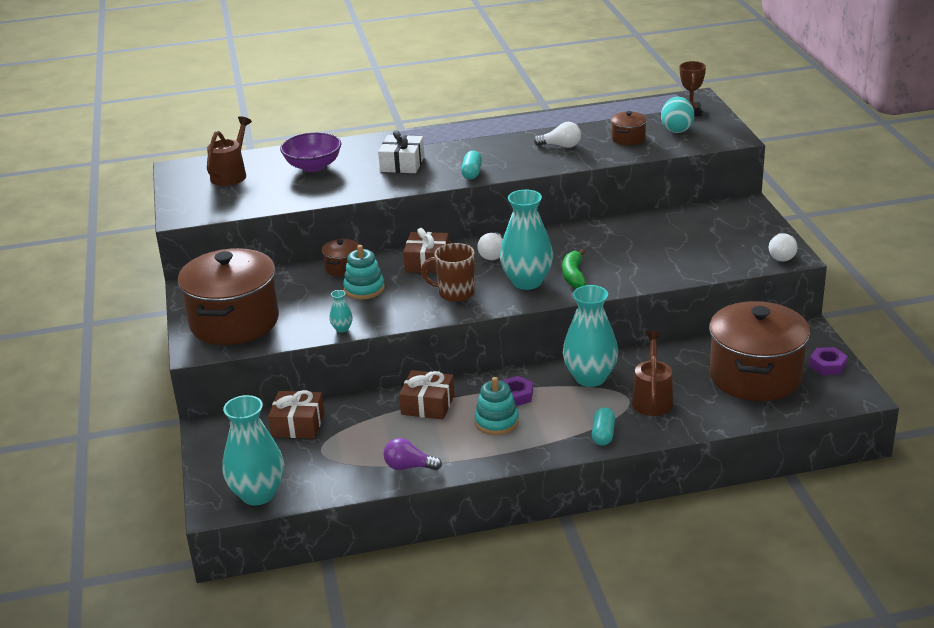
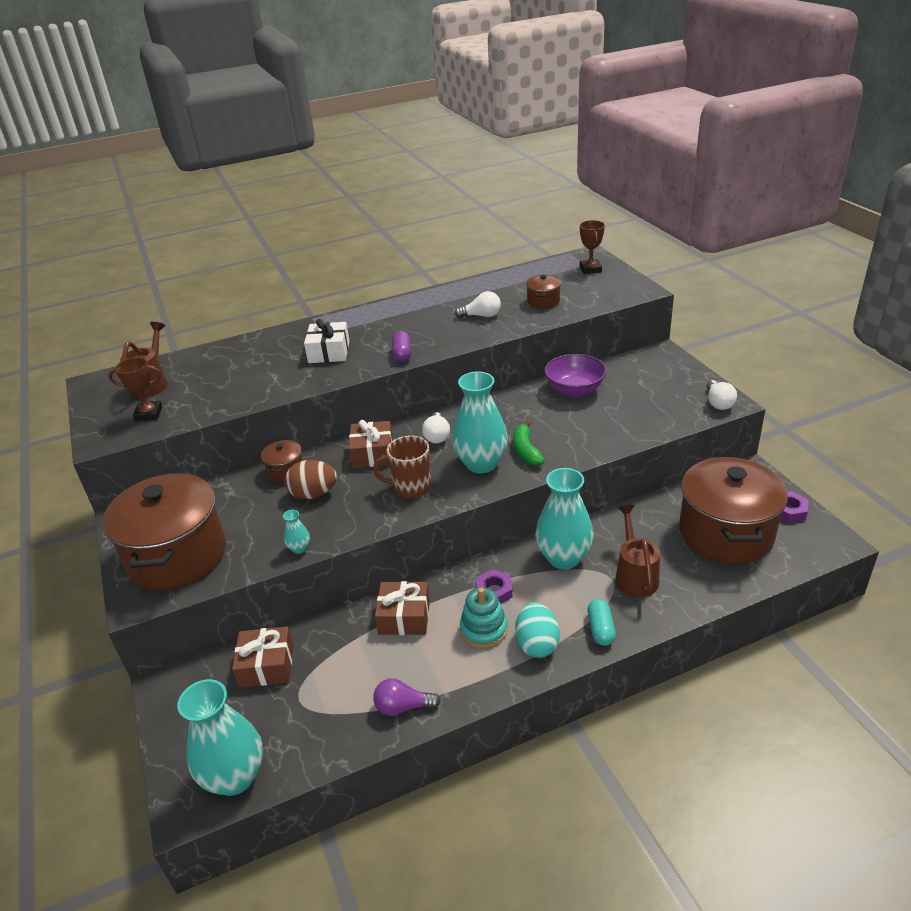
camera: 10 degrees left, 5 degrees up
purple bowl [280,132,341,172] -> purple bowl moved to [544,354,607,396]
turquoise stacking toy [343,245,385,300] -> brown egg [285,460,337,499]
turquoise capsule [461,151,482,179] -> purple capsule [392,331,411,362]
turquoise egg [661,97,694,133] -> turquoise egg moved to [515,602,560,658]
none -> brown trophy [109,357,162,421]

